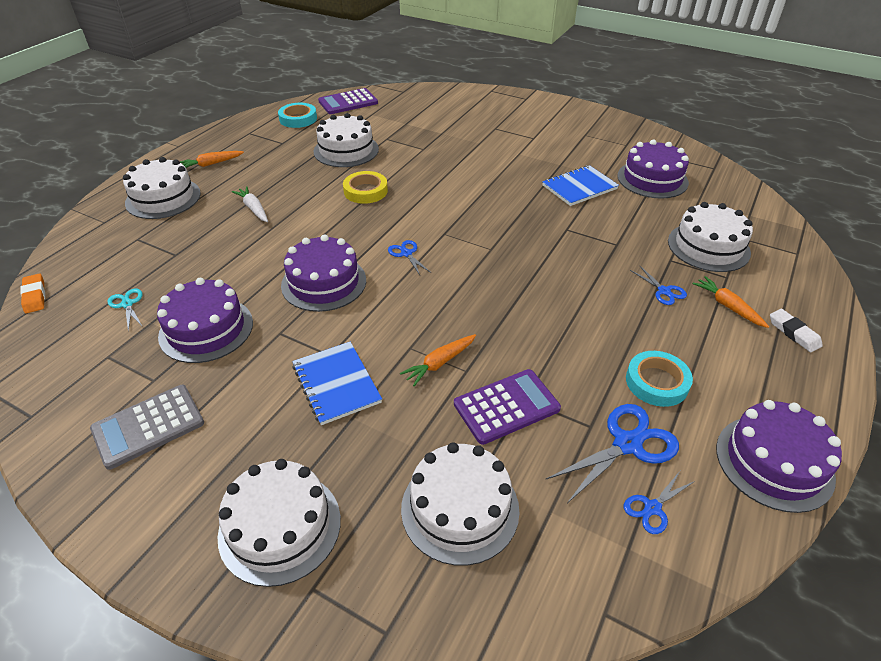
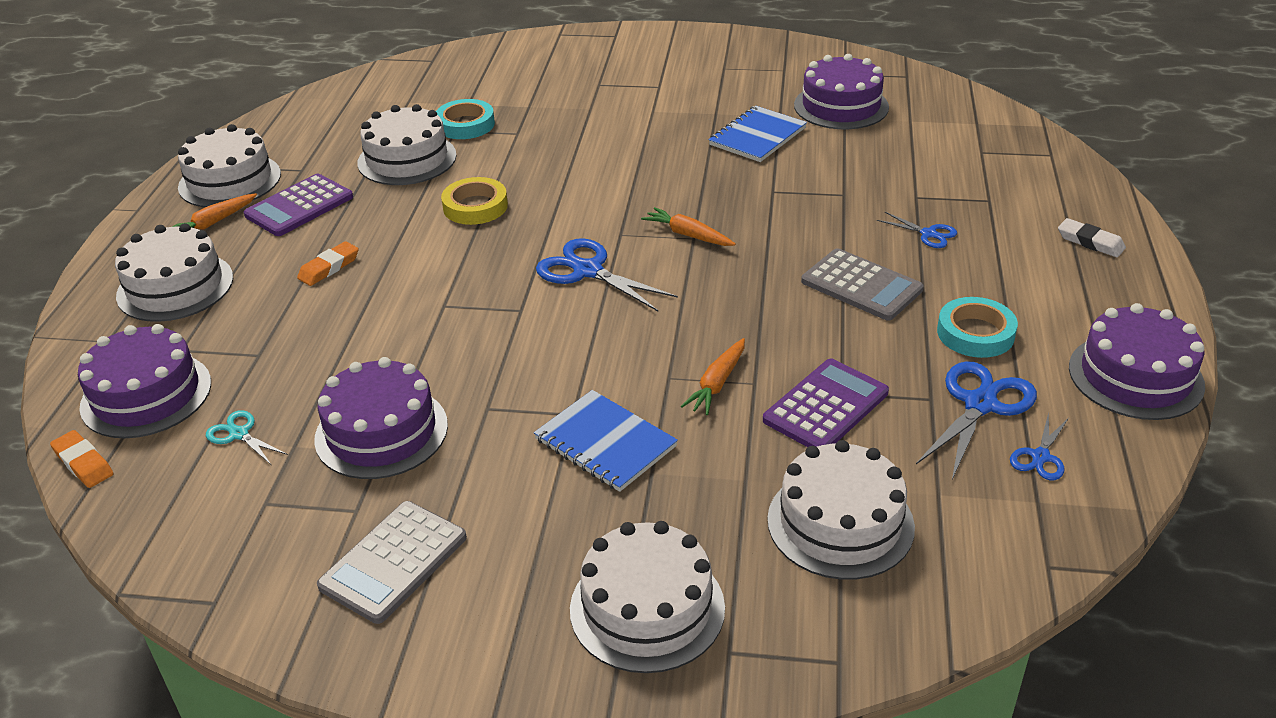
camera: 20 degrees left, 5 degrees down
white carrot [232,186,268,222] -> orange eraser [297,241,359,286]
turquoise tape [278,103,317,128] -> turquoise tape moved to [436,99,495,139]
purple cake [281,235,366,312] -> purple cake moved to [78,324,211,438]
purple calculator [318,88,378,114] -> purple calculator moved to [244,174,353,236]
blue scissors [388,240,431,275] -> blue scissors [536,238,678,311], size x1.82
white cake [668,202,753,272] -> white cake moved to [178,124,281,207]
orange carrot [692,276,769,328] -> orange carrot moved to [641,207,736,246]
none -> grey calculator [801,248,924,321]

